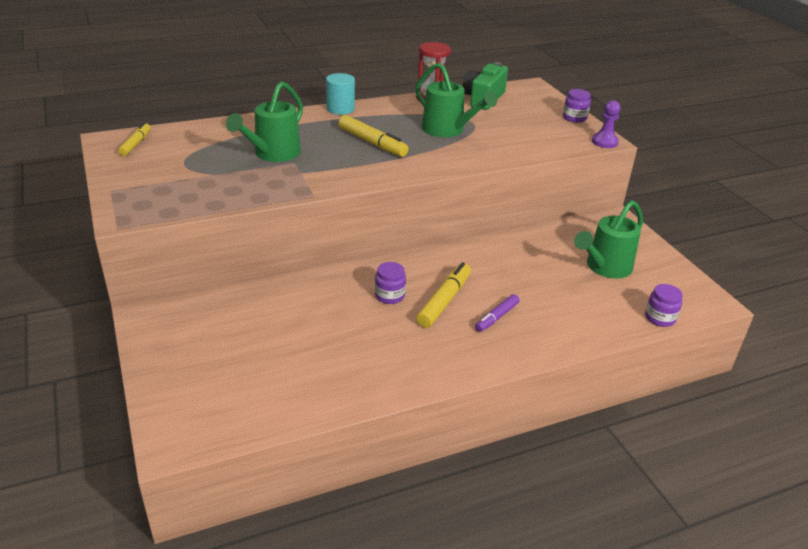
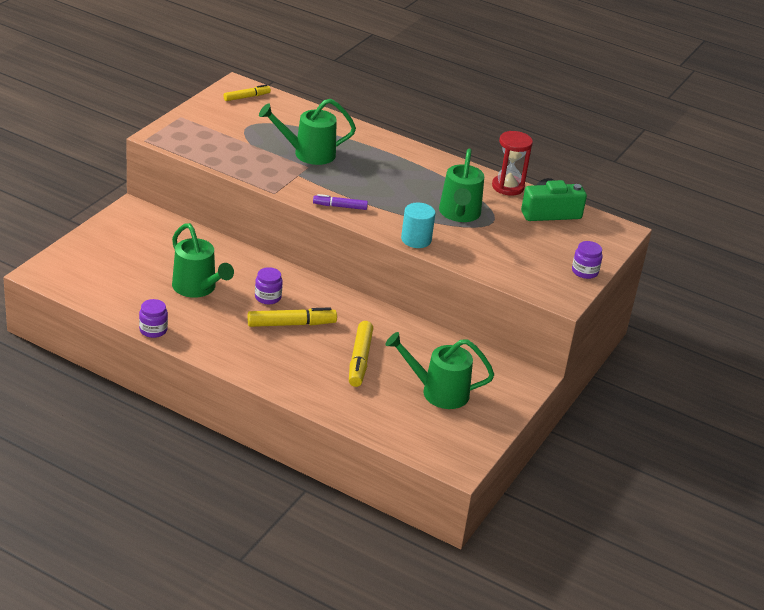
camera: 50 degrees right, 0 degrees up
turquoise cylinder [326,73,355,115] -> turquoise cylinder moved to [401,203,436,248]
yellow marker [339,115,408,157] -> yellow marker moved to [349,321,373,387]
purple marker [475,294,520,332] -> purple marker moved to [313,194,368,210]
purple pawn [592,100,620,148] -> none
purple jar [645,284,683,327] -> purple jar moved to [139,299,168,338]
none -> green watering can [172,223,234,298]

